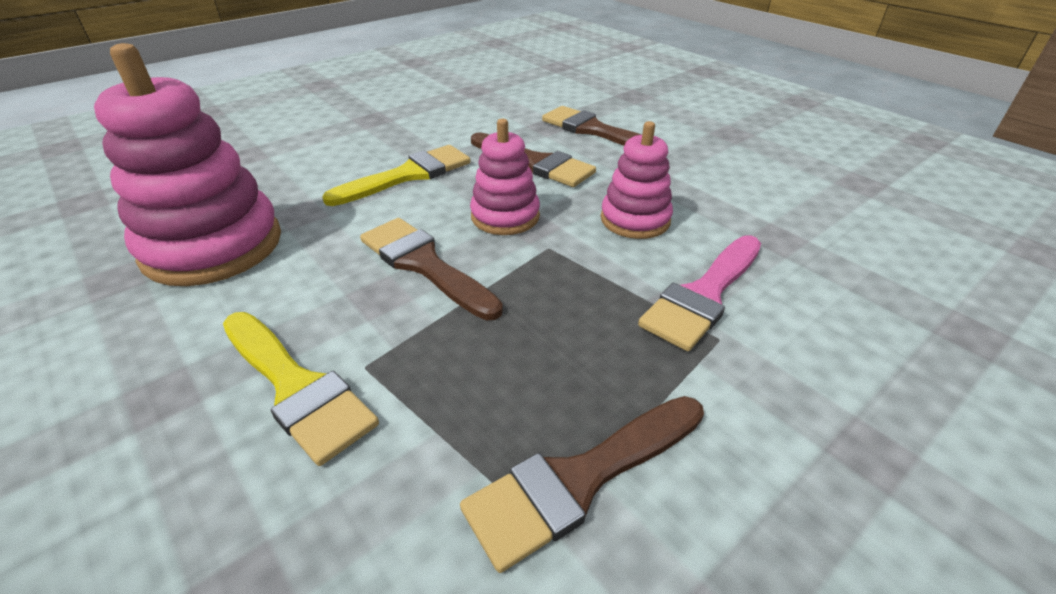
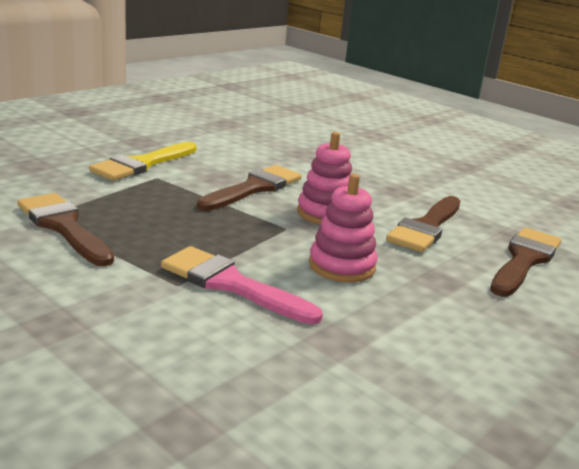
camera: 80 degrees right, 15 degrees down
pink stacking toy [94,43,281,286] -> none
yellow brush [322,145,470,206] -> none

